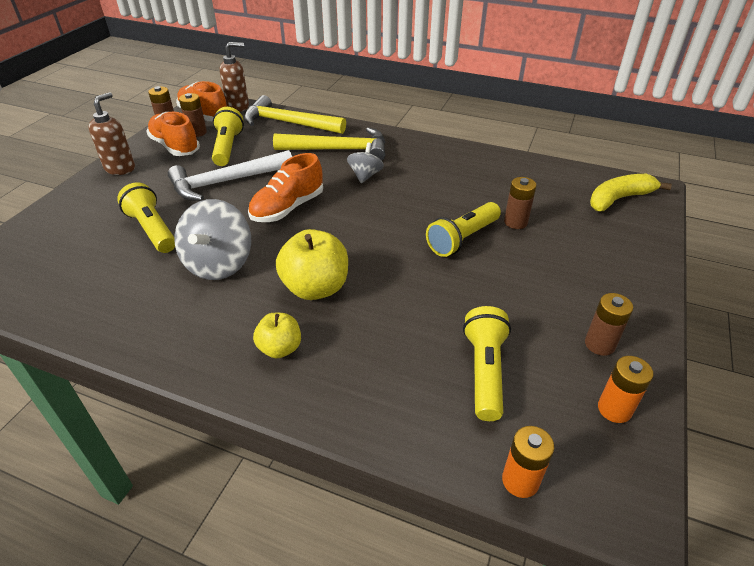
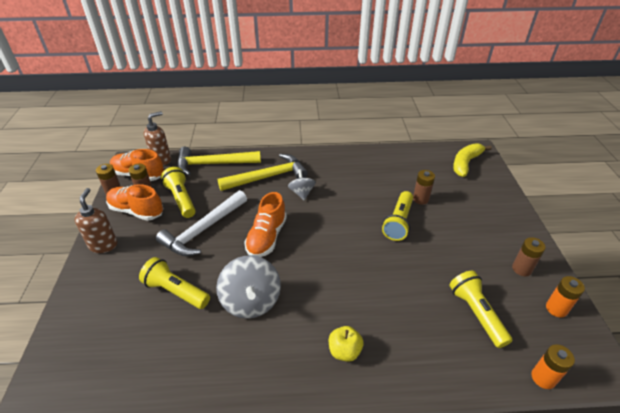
camera: 25 degrees left, 0 degrees up
yellow apple [276,229,348,300] -> none

